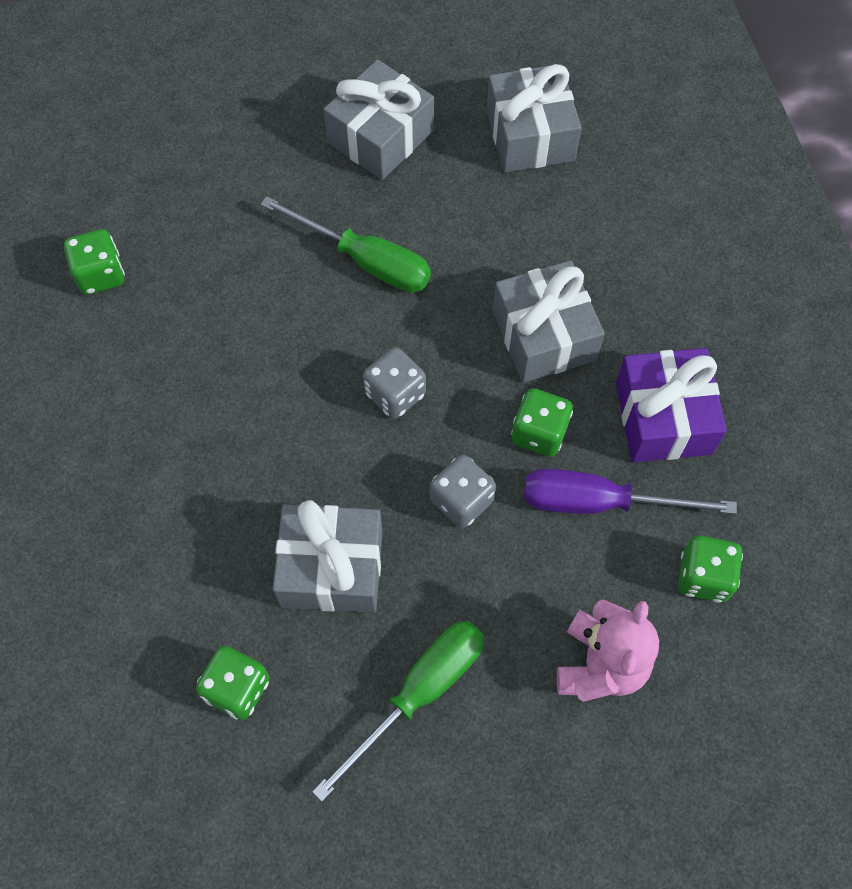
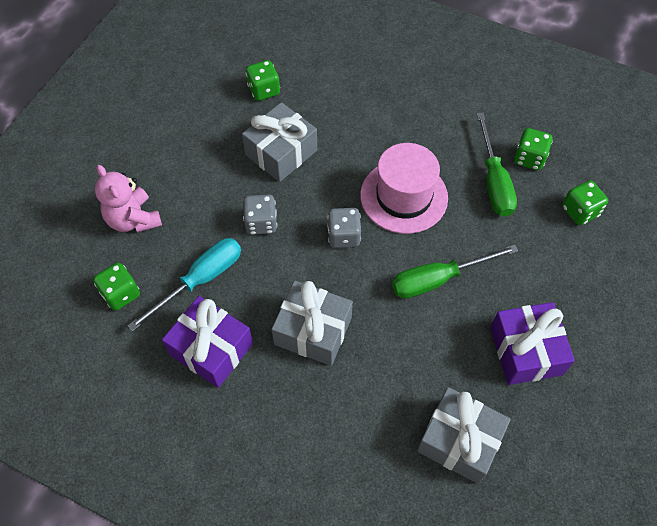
camera: 130 degrees right, 5 degrees down
green screwdriver [312,621,484,802] -> green screwdriver moved to [477,112,517,217]
grey gift [324,60,434,180] -> purple gift [490,302,575,385]
green dice [511,388,573,457] -> green dice moved to [562,181,608,225]
purple screwdriver [524,469,737,514] -> turquoise screwdriver [128,238,241,331]
none -> pink hat [360,143,448,234]

